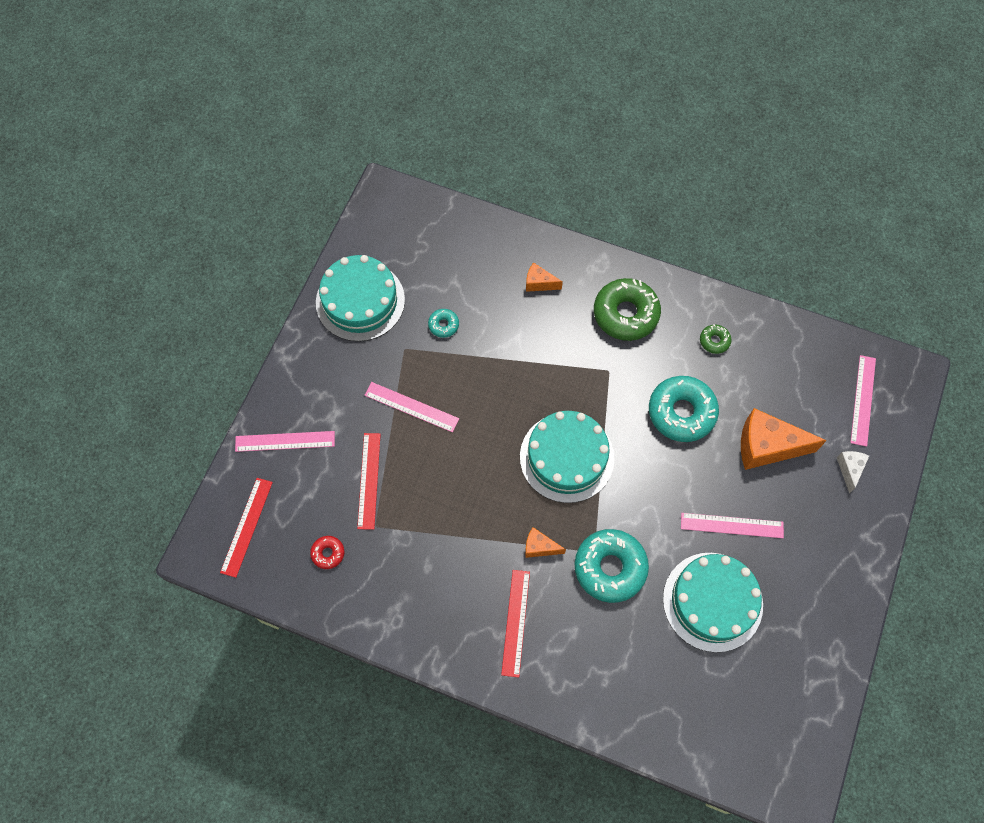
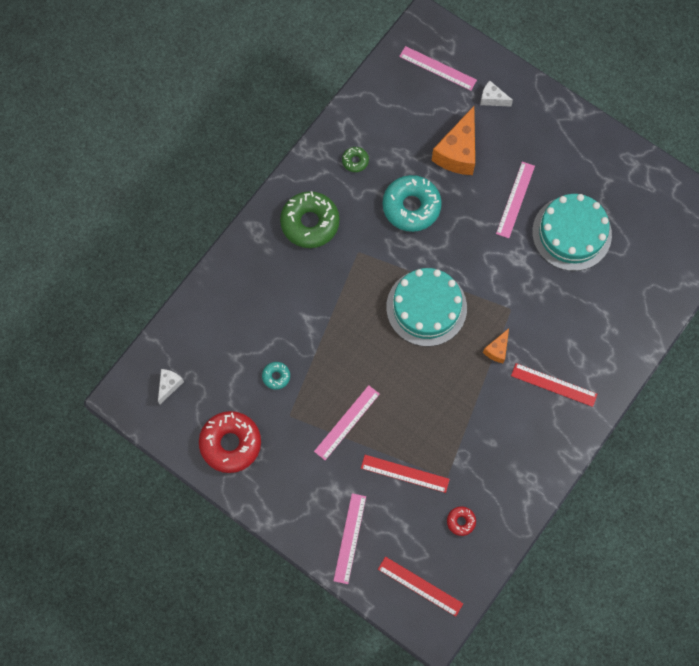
camera: 75 degrees left, 5 degrees up
turquoise cake [316,255,405,342] -> red donut [199,411,261,473]
orange cheese [526,262,563,292] -> none
turquoise donut [575,529,649,603] -> none
none -> white cheese [158,369,184,404]

